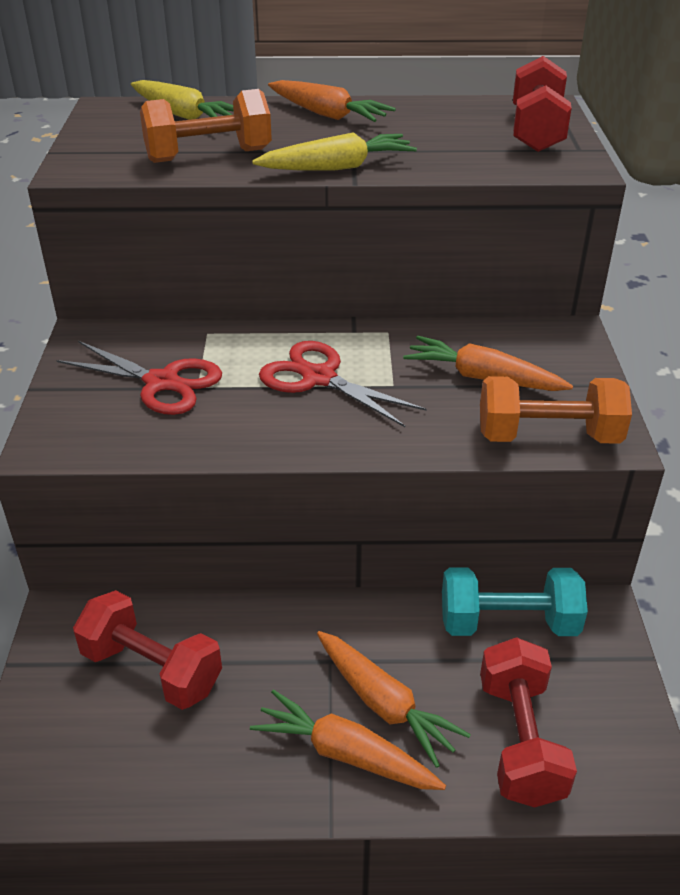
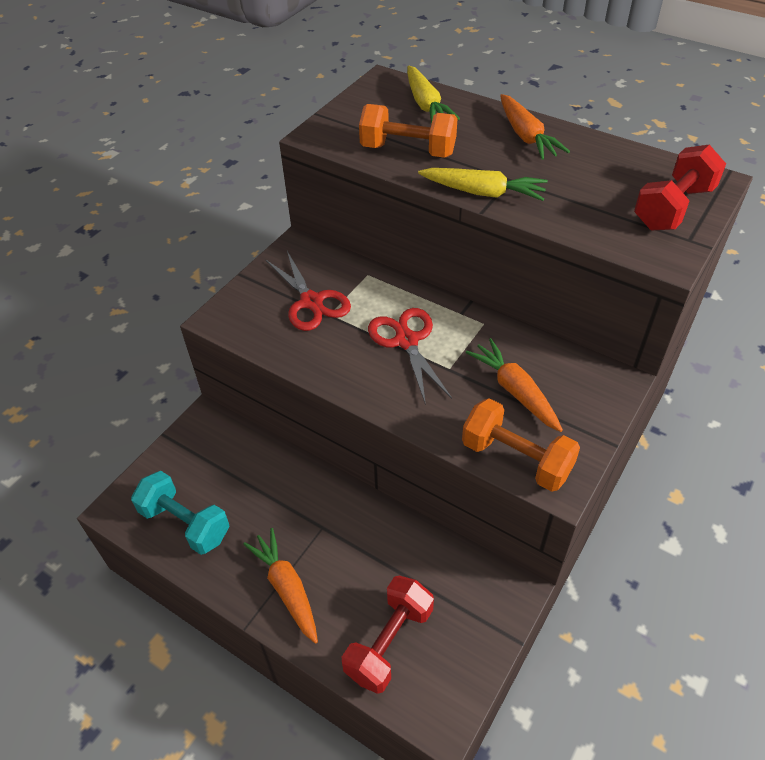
camera: 35 degrees right, 10 degrees up
red dumbbell [73,590,222,710] -> none
orange carrot [317,631,471,768] -> none
turquoise dumbbell [442,567,588,636] -> turquoise dumbbell moved to [131,471,230,555]

